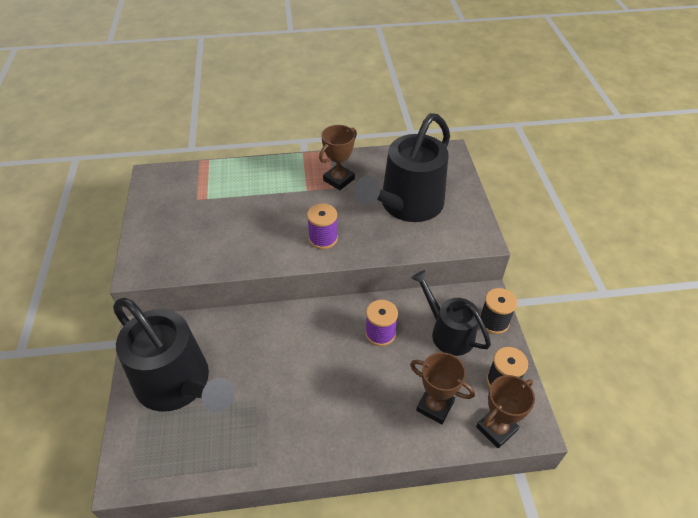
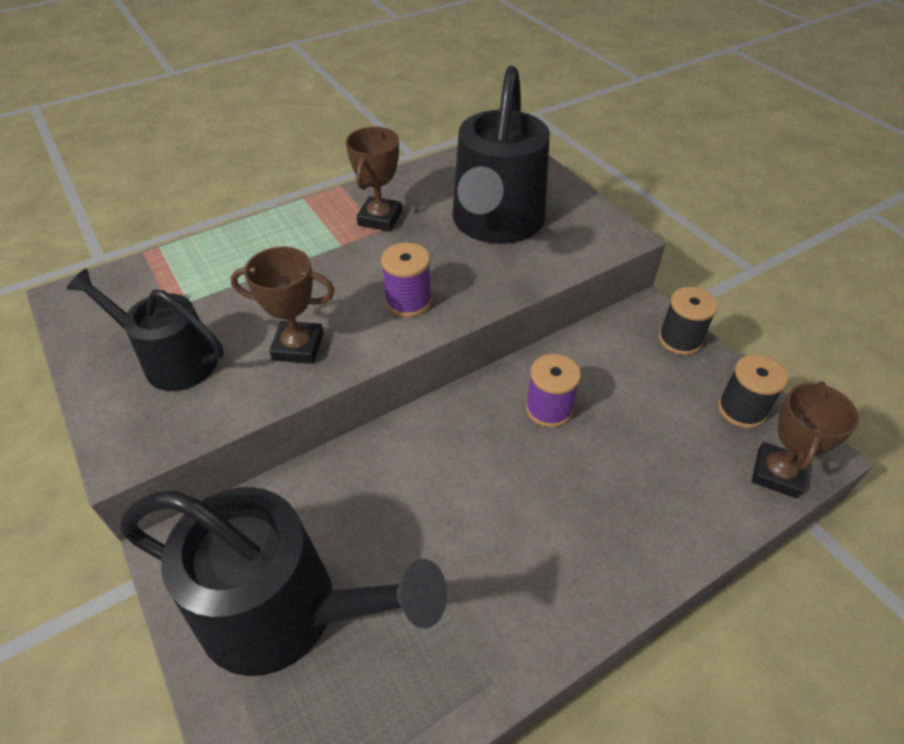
camera: 25 degrees left, 0 degrees up
brown trophy [410,352,475,424] -> brown trophy moved to [230,247,335,364]
black watering can [411,270,491,356] -> black watering can moved to [66,269,224,391]

